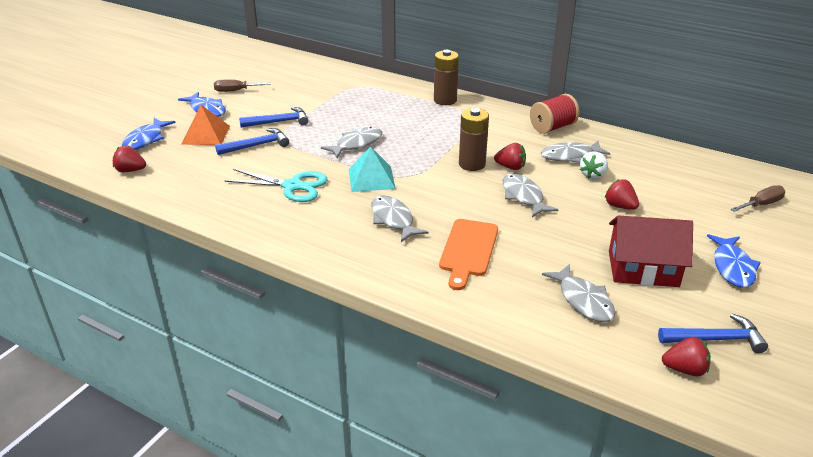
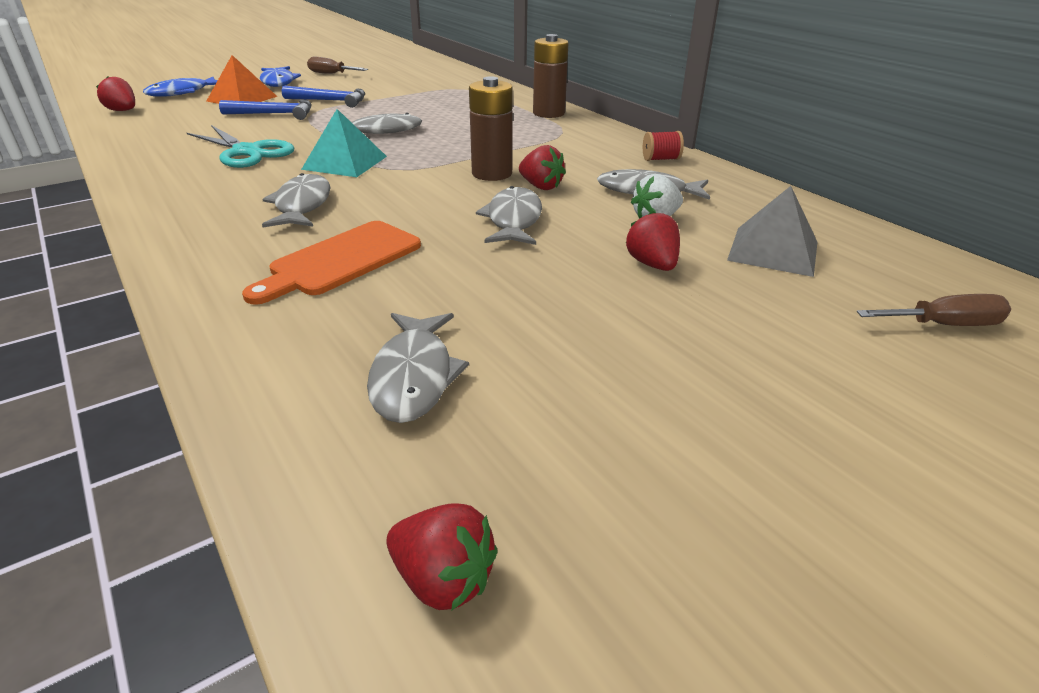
camera: 25 degrees right, 0 degrees up
red spool [530,94,579,134] -> red spool [643,131,684,161], size x0.57
red house [609,215,693,287] -> none
blue hammer [658,314,768,353] -> none
blue fish [707,234,761,288] -> none
none -> grey pyramid [727,186,817,277]

